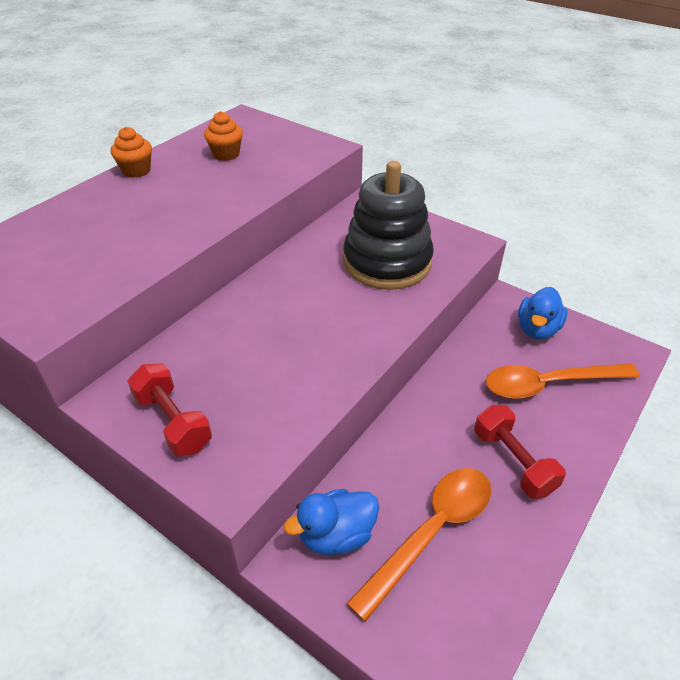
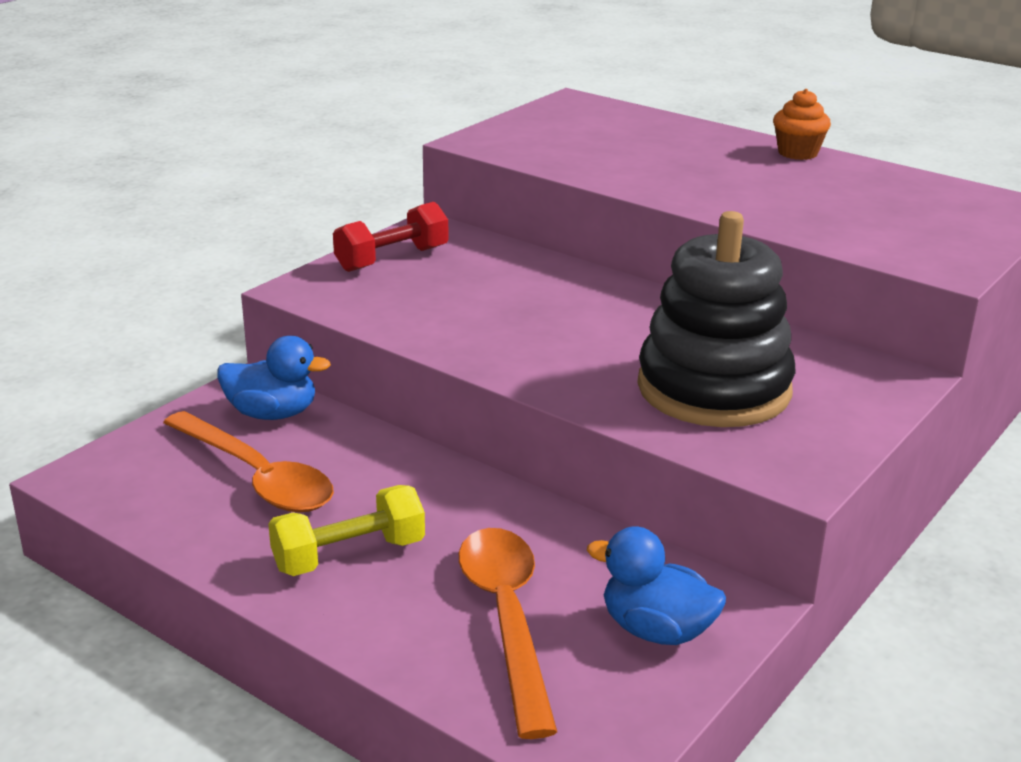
camera: 90 degrees right, 15 degrees down
orange cupcake [204,111,243,161] -> none
blue duck [284,489,379,555] -> blue duck turned 120 degrees clockwise [217,336,331,420]
red dumbbell [474,405,566,499] -> yellow dumbbell [268,485,425,576]

